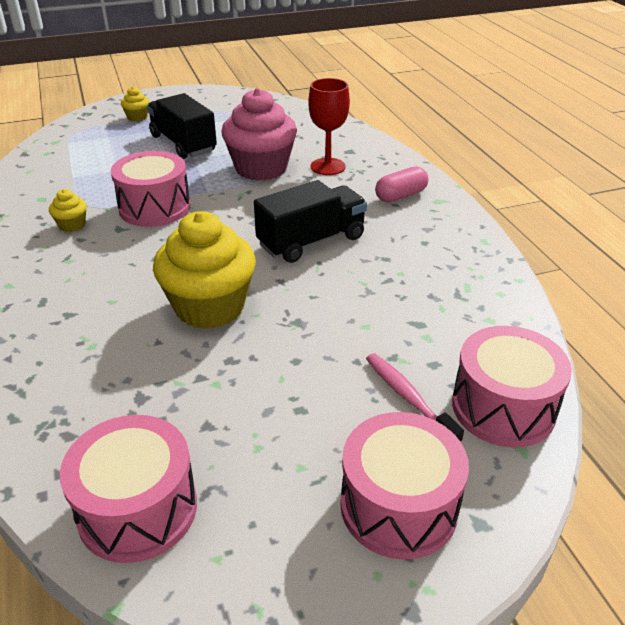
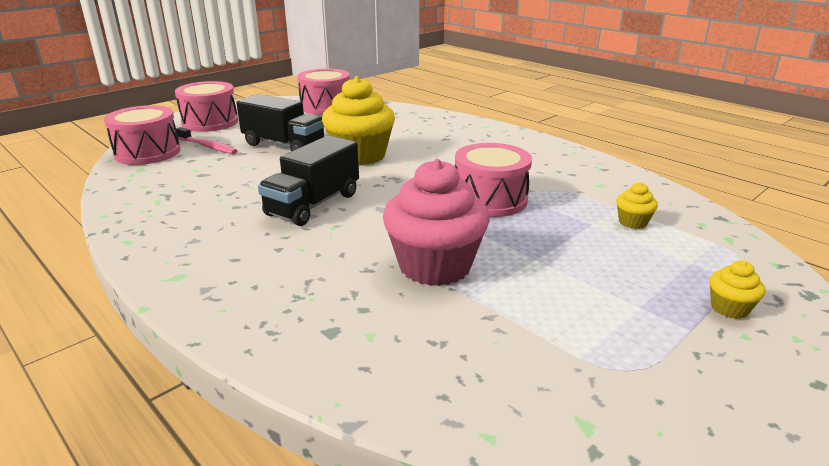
camera: 155 degrees right, 10 degrees down
yellow cupcake [49,189,87,232] -> yellow cupcake moved to [616,182,658,229]
black truck [147,93,217,159] -> black truck moved to [236,94,324,152]
red goblet [308,78,350,175] -> none
pink capsule [375,166,428,202] -> none

